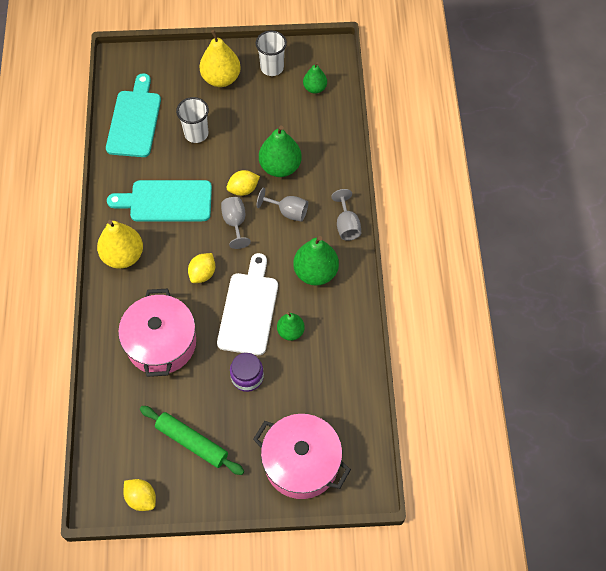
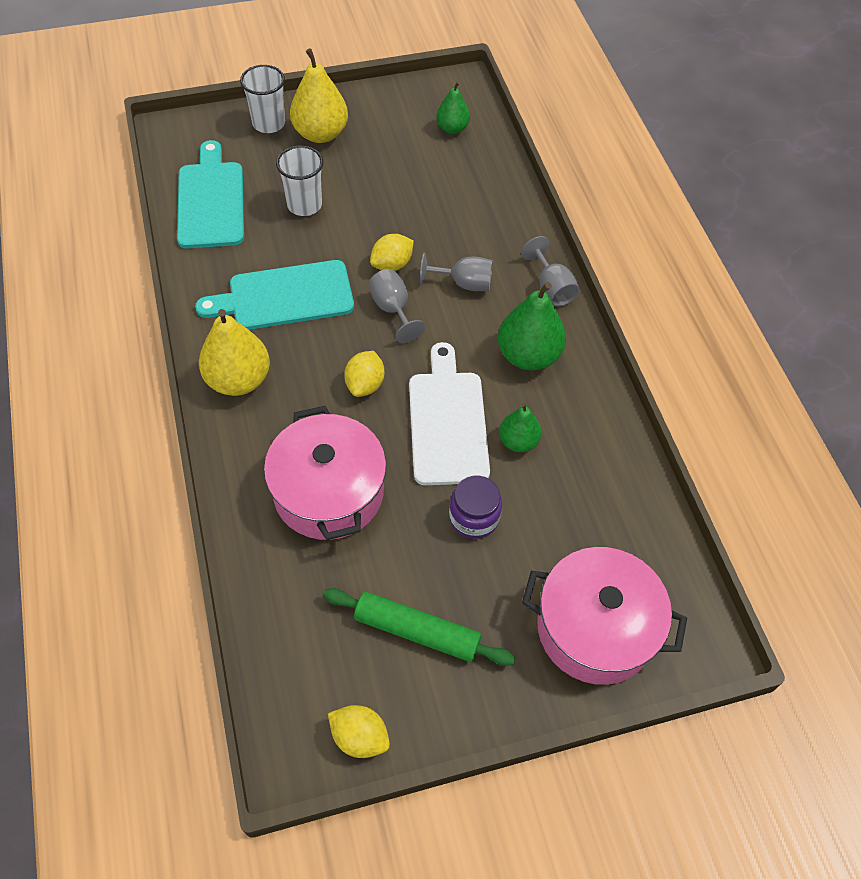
camera: 15 degrees left, 5 degrees down
white cup [256,31,287,76] -> white cup moved to [240,65,285,133]
green pear [259,125,302,177] -> none

